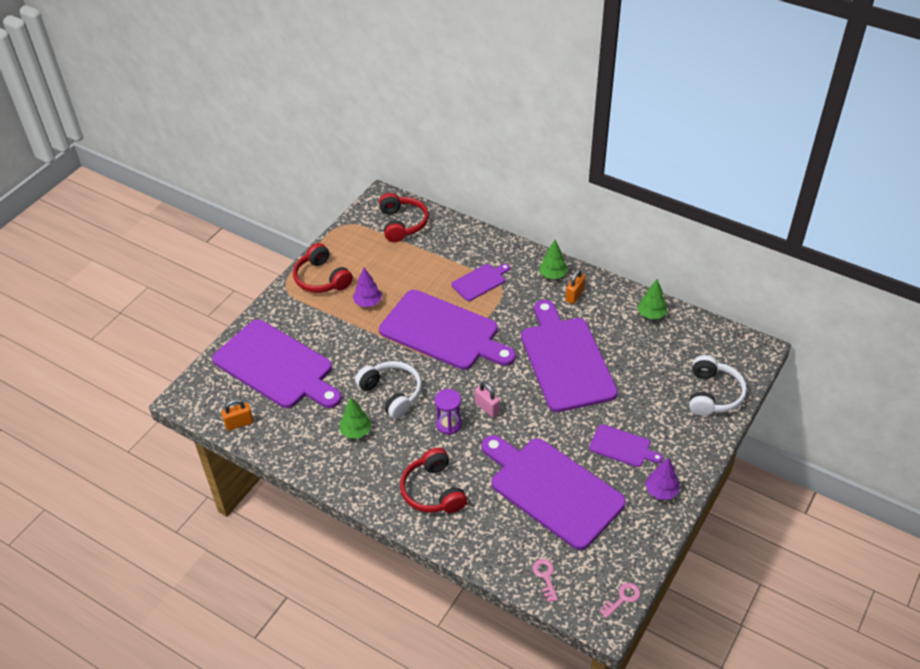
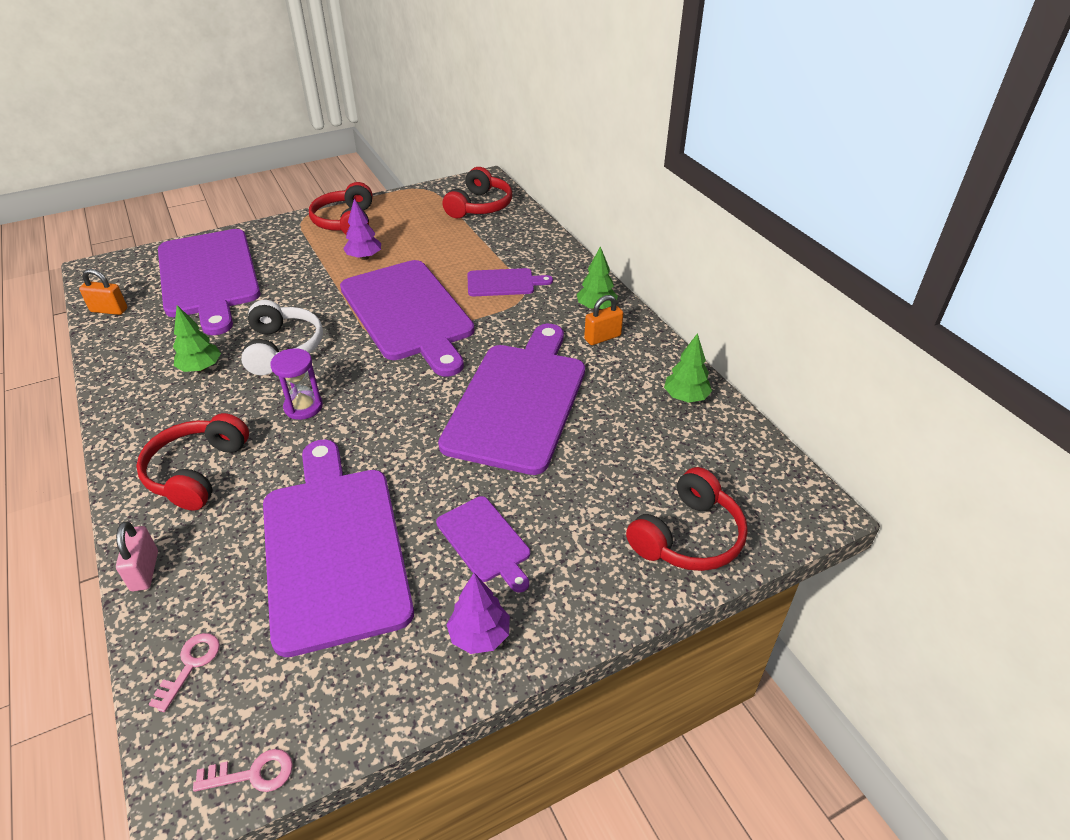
camera: 30 degrees right, 5 degrees down
pink padlock [475,382,500,418] -> pink padlock moved to [116,521,158,591]
white headphones [689,355,747,416] -> red headphones [626,467,748,571]

